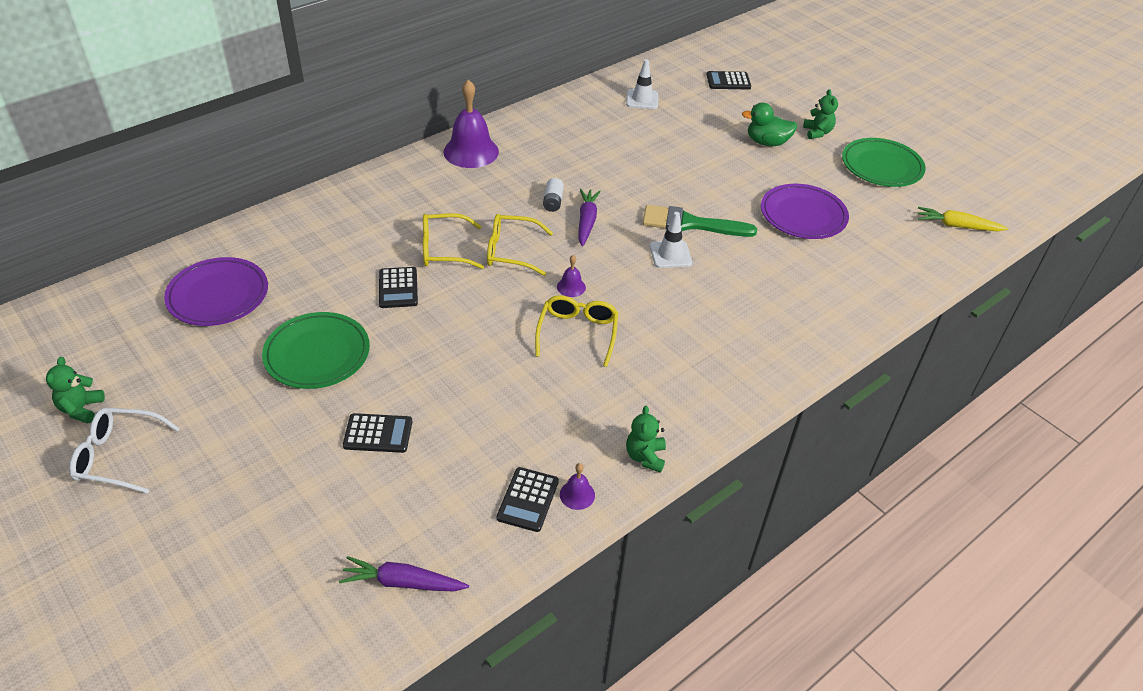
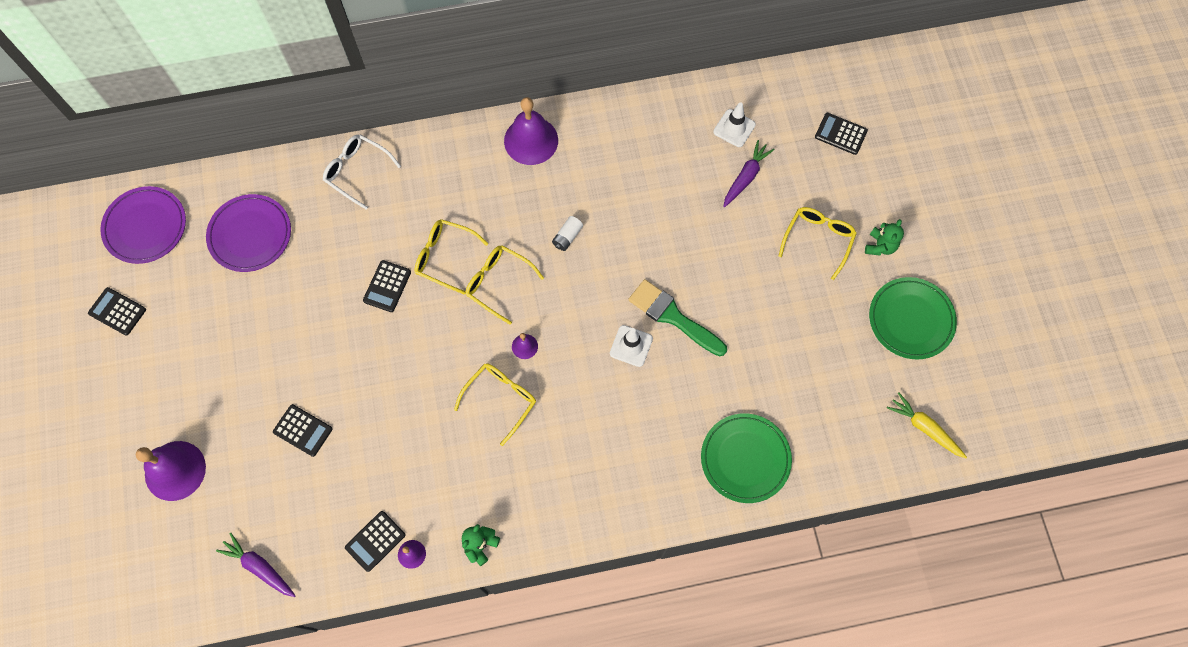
camera: 30 degrees right, 25 degrees up
green teddy bear [46,357,105,424] -> black calculator [88,287,146,336]
white glasses [69,408,180,494] -> white glasses moved to [323,134,401,210]
green plate [262,312,370,389] -> green plate moved to [701,413,792,503]
purple carrot [579,189,601,247] -> purple carrot moved to [723,140,775,207]
green duck [742,103,797,146] -> yellow glasses [779,207,857,280]
purple plate [761,184,849,239] -> purple plate moved to [100,186,186,264]
none -> purple bell [136,441,206,501]

